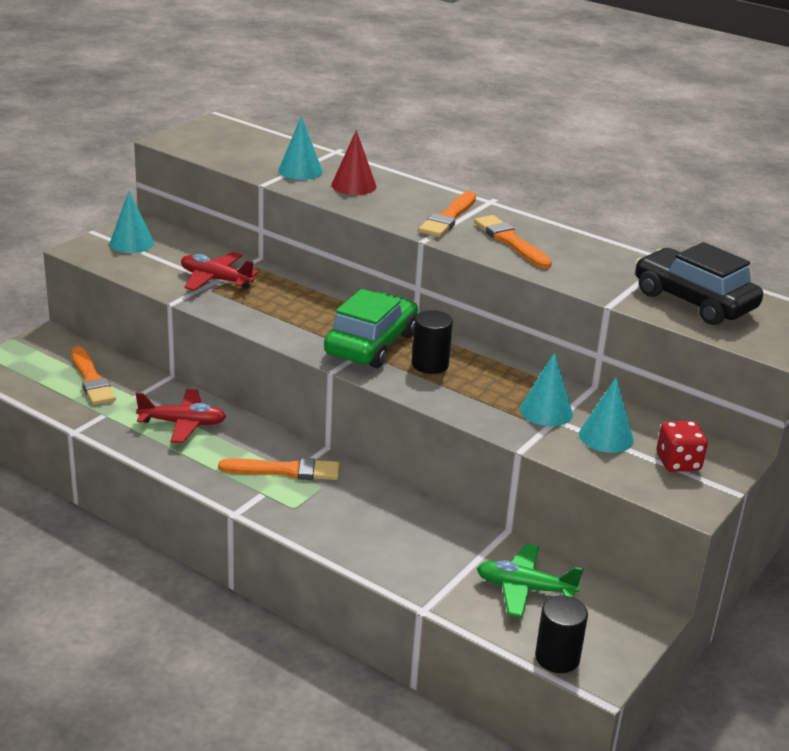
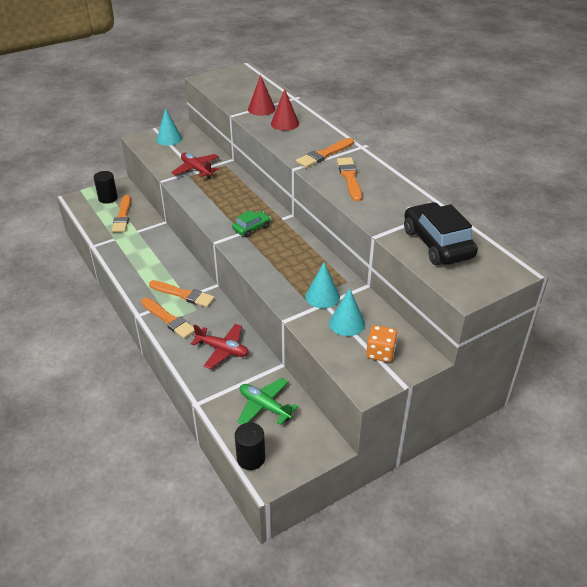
camera: 25 degrees right, 10 degrees up
red plane [135,389,226,443] -> red plane moved to [191,324,249,369]
turquoise cone [278,116,323,180] -> red cone [248,75,275,116]
green car [324,289,418,368] -> green car [232,210,271,237], size x0.53
black cylinder [412,310,453,374] -> black cylinder moved to [94,171,118,204]
red dice [657,421,708,472] -> orange dice [366,325,398,362]
none -> orange brush [141,298,195,339]

